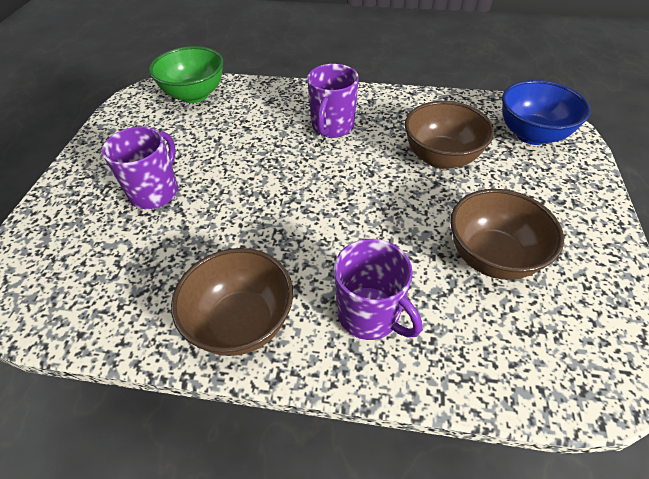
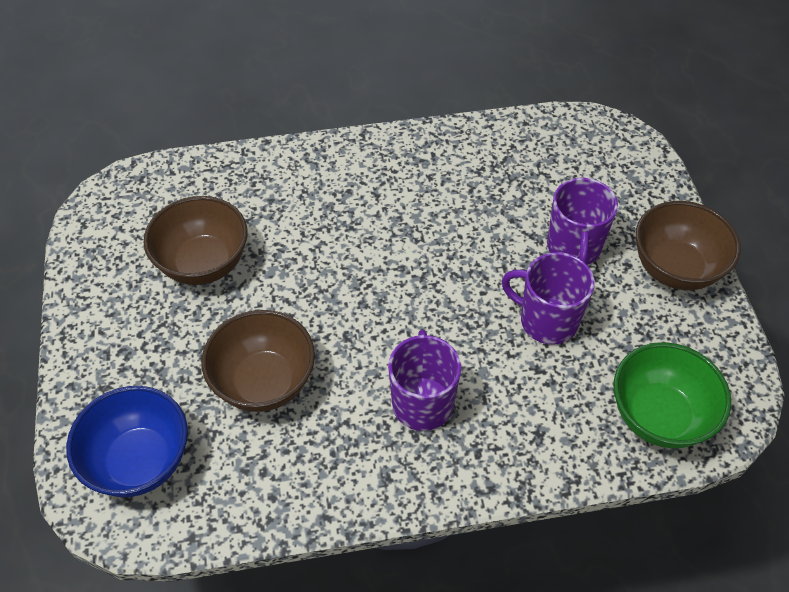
camera: 160 degrees right, 5 degrees up
brown bowl [171,248,293,356] -> brown bowl moved to [635,201,741,290]
purple mug [334,239,422,340] -> purple mug moved to [502,252,595,345]

